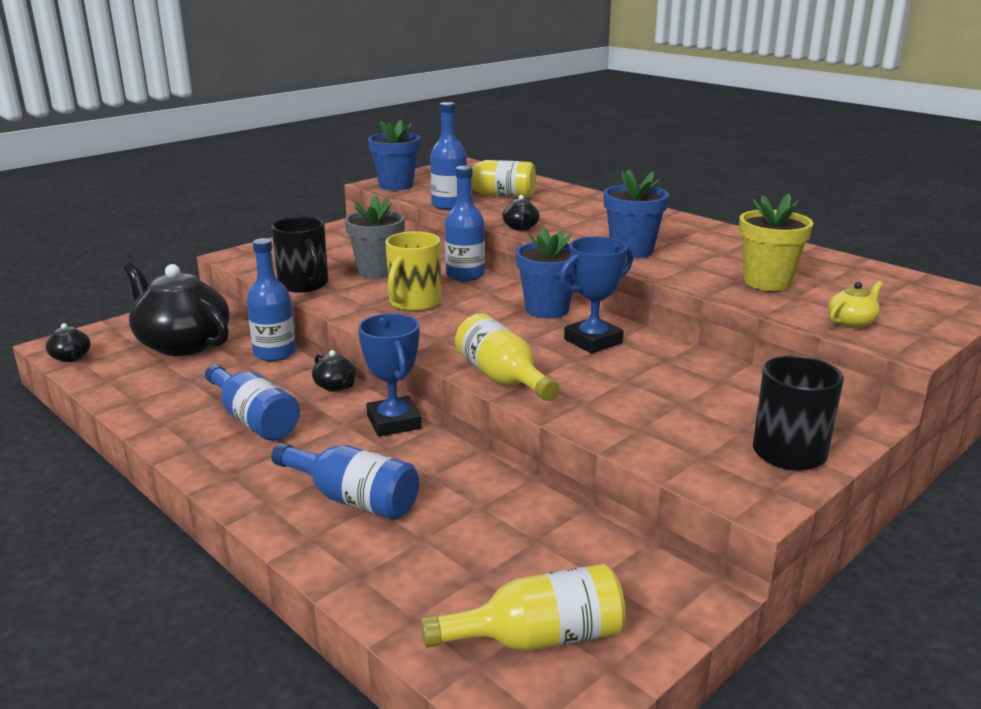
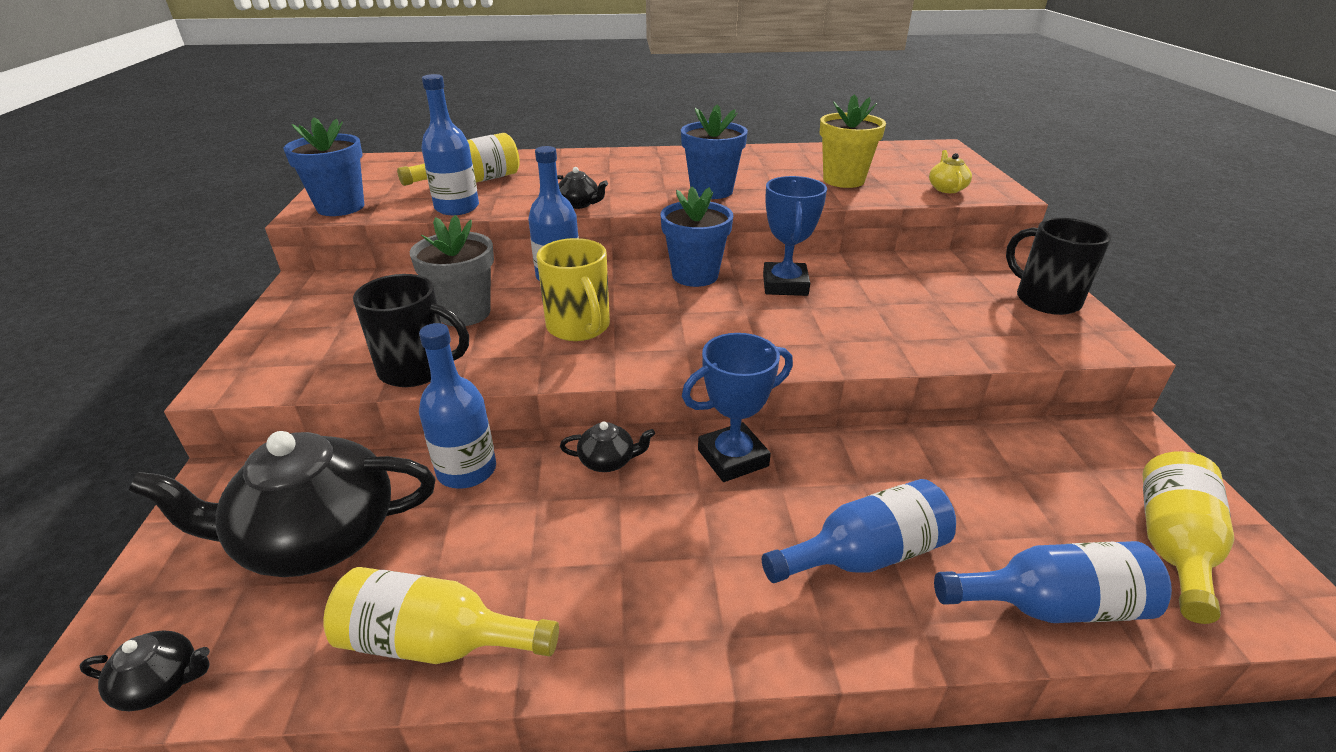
camera: 50 degrees left, 10 degrees up
blue bottle [205,364,300,441] -> blue bottle moved to [934,541,1172,623]
blue trophy [358,313,421,437] -> blue trophy turned 45 degrees counterclockwise [682,333,793,482]
yellow bottle [455,313,559,401] -> yellow bottle moved to [323,567,559,664]

